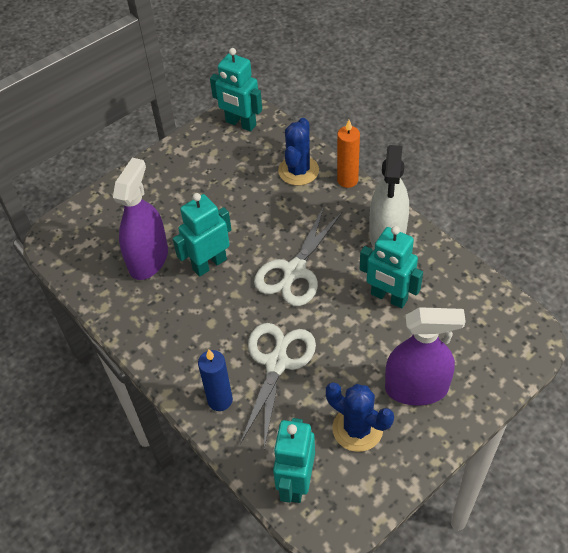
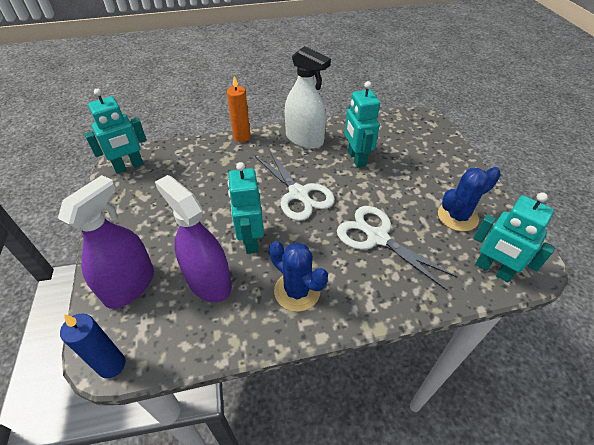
camera: 65 degrees left, 5 degrees down
blue candle [198,349,233,411] -> blue candle moved to [60,314,125,378]
blue cactus [278,118,319,186] -> blue cactus moved to [269,241,328,312]
turquoise robot [360,226,423,308] -> turquoise robot turned 105 degrees clockwise [345,81,380,168]
purple spray bottle [385,307,466,406] -> purple spray bottle moved to [58,175,154,309]

